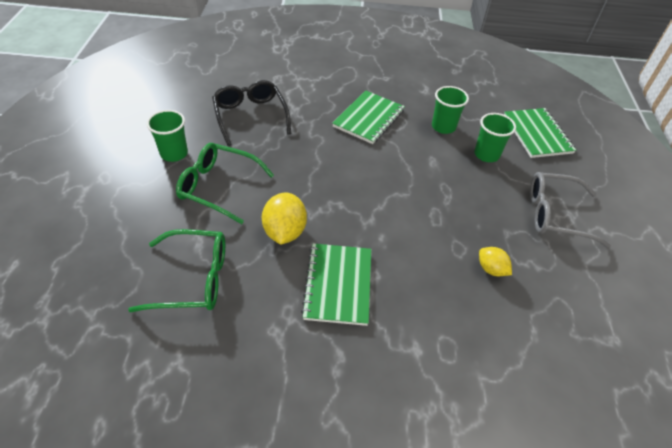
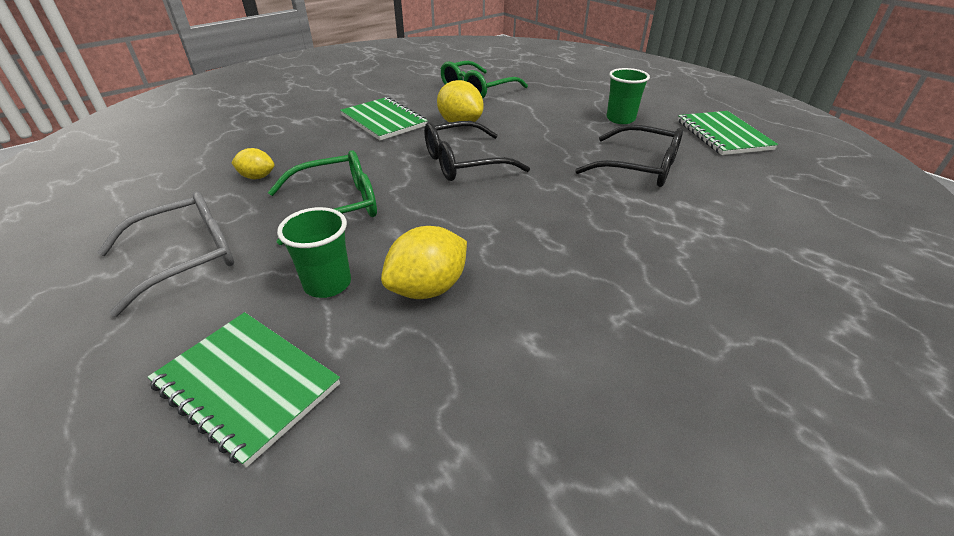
camera: 140 degrees right, 10 degrees down
green glasses [176,143,274,224] -> green glasses moved to [268,150,377,245]
green notebook [332,90,405,144] -> green notebook moved to [678,111,778,155]
green cup [432,86,469,134] -> yellow lemon [381,226,467,299]
none -> black glasses [424,121,530,181]

